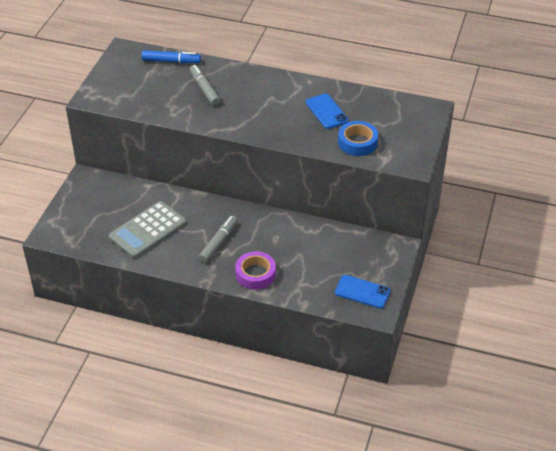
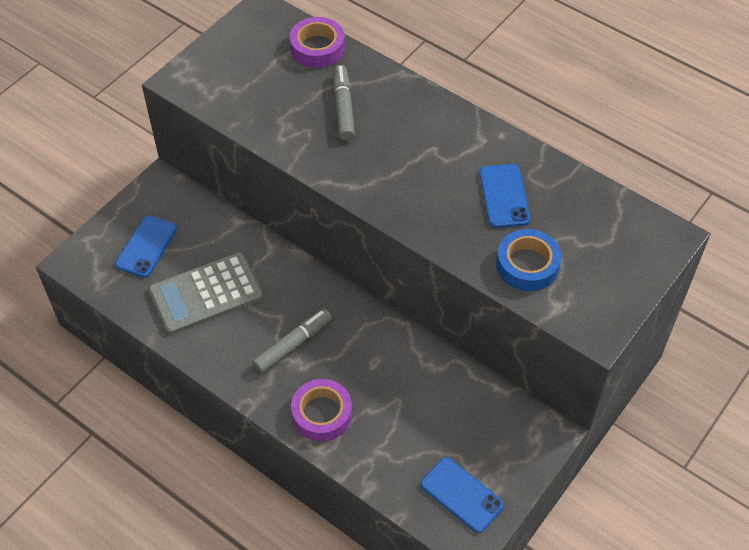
camera: 20 degrees right, 10 degrees up
blue marker [141,50,201,63] -> purple tape [290,17,345,68]
none -> blue phone [115,215,177,278]

